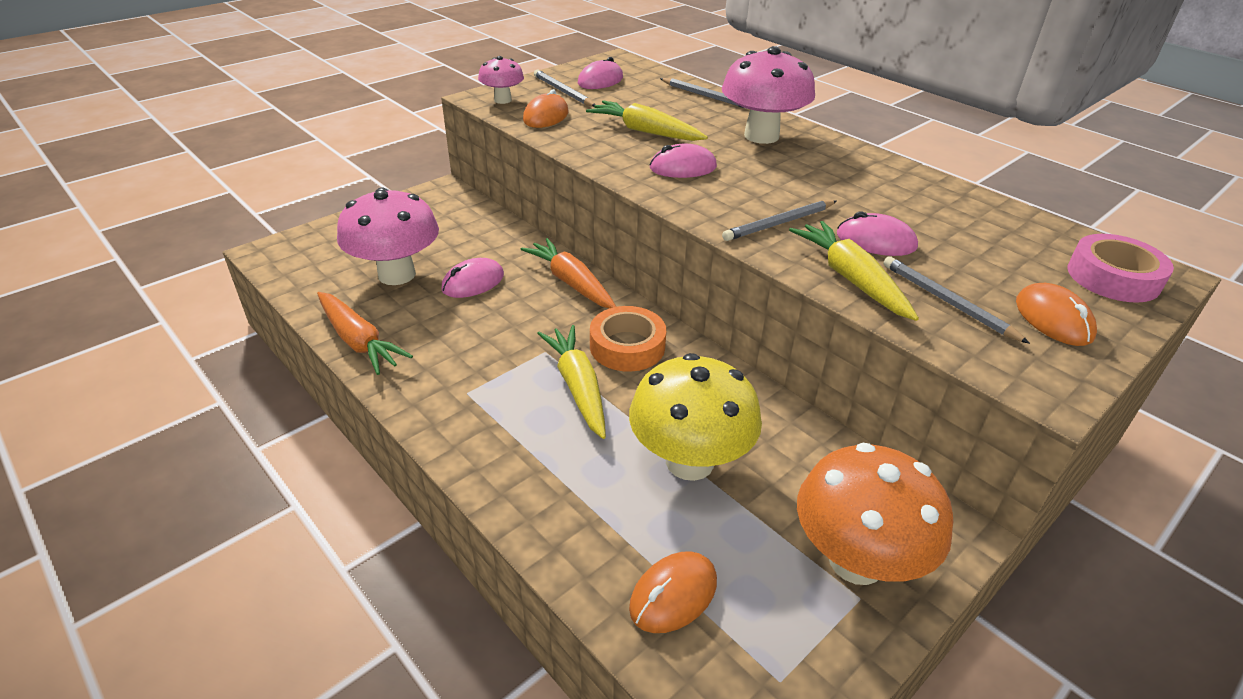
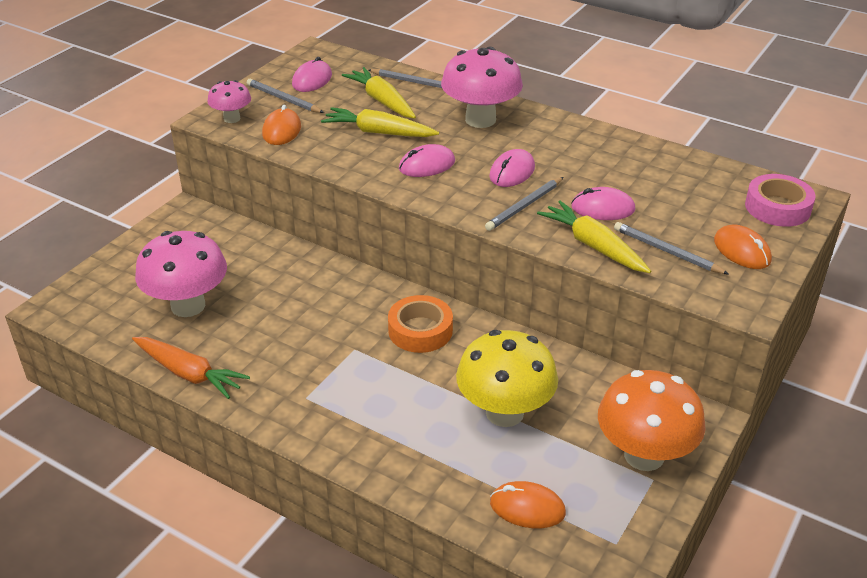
camera: 15 degrees left, 0 degrees up
pink mouse [441,258,504,298] -> pink mouse moved to [489,149,535,187]
orange carrot [520,238,616,308] -> none
yellow carrot [537,325,606,439] -> yellow carrot moved to [342,67,416,119]
orange mouse [629,551,717,633] -> orange mouse turned 75 degrees clockwise [490,481,566,528]

